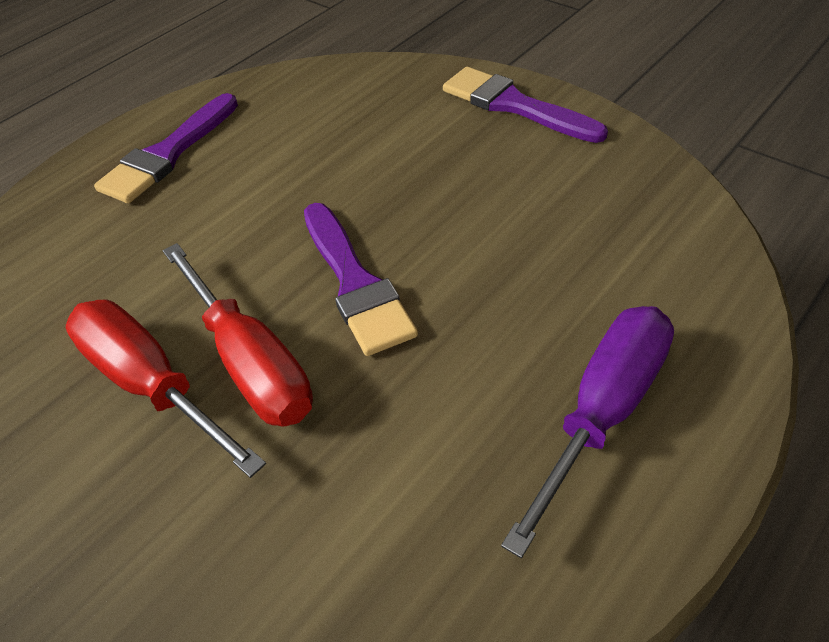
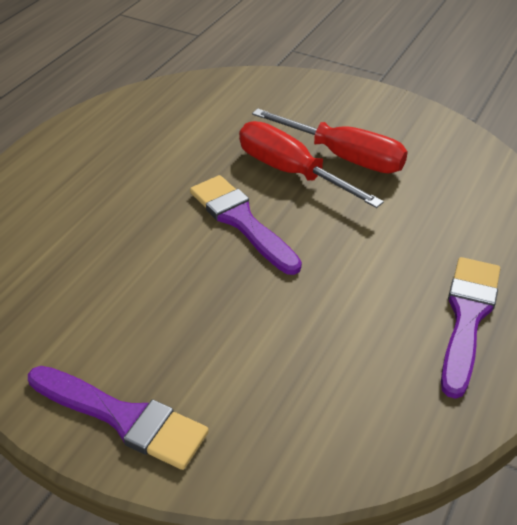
camera: 165 degrees right, 5 degrees down
purple screwdriver [501,306,674,558] -> none

